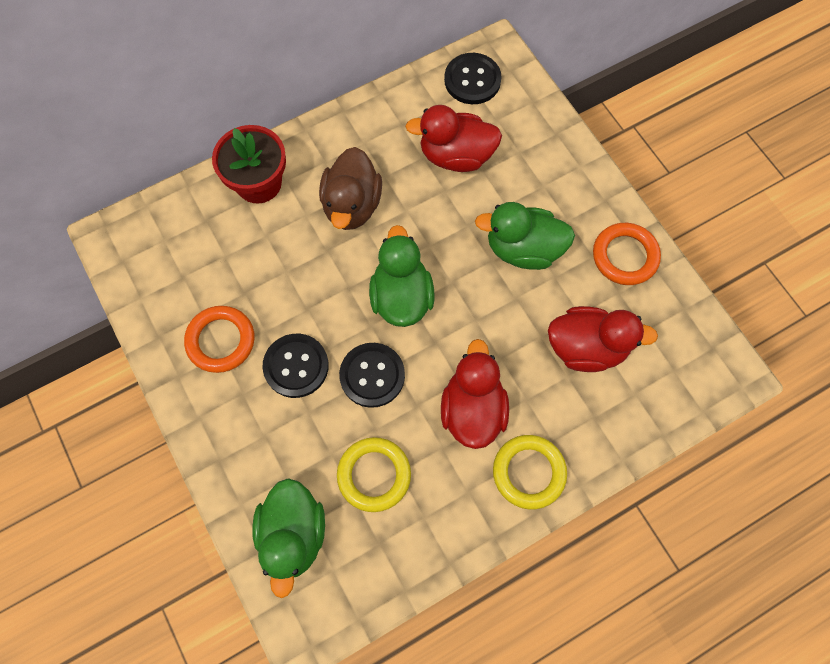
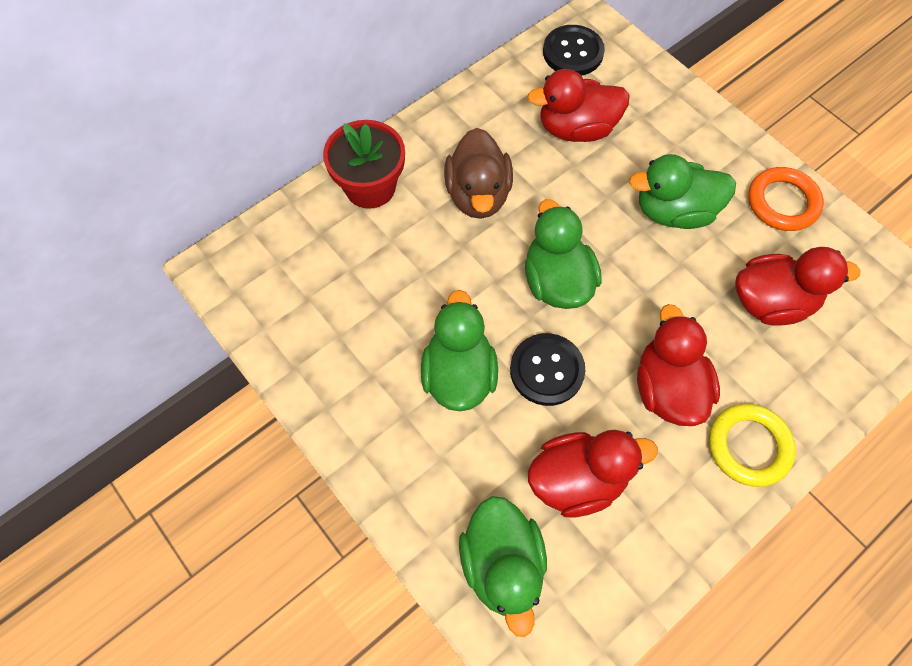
camera: 10 degrees left, 5 degrees down
orange ring [184,306,255,373] -> none
black button [263,334,329,398] -> green duck [421,290,498,411]
yellow ring [337,437,411,512] -> red duck [528,430,658,517]

